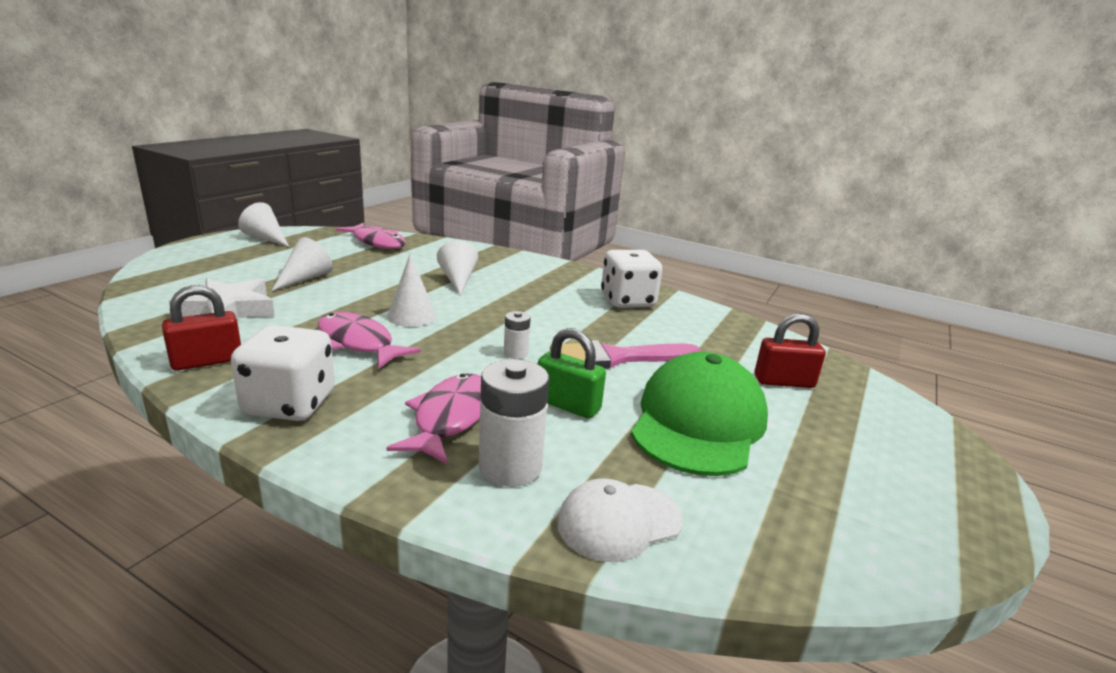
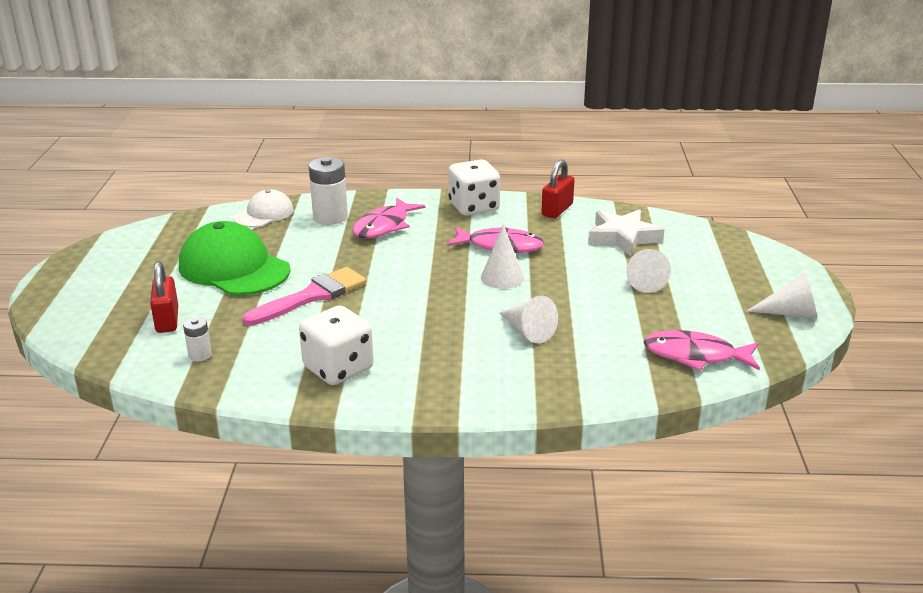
camera: 155 degrees right, 5 degrees up
pink fish [387,374,481,465] -> pink fish turned 45 degrees clockwise [352,198,425,238]
white battery [504,311,531,359] -> white battery moved to [183,317,212,361]
green padlock [538,328,606,419] -> none
green cap [631,352,768,476] -> green cap turned 135 degrees clockwise [179,221,291,296]
red padlock [755,313,826,388] -> red padlock turned 75 degrees counterclockwise [150,262,178,333]

